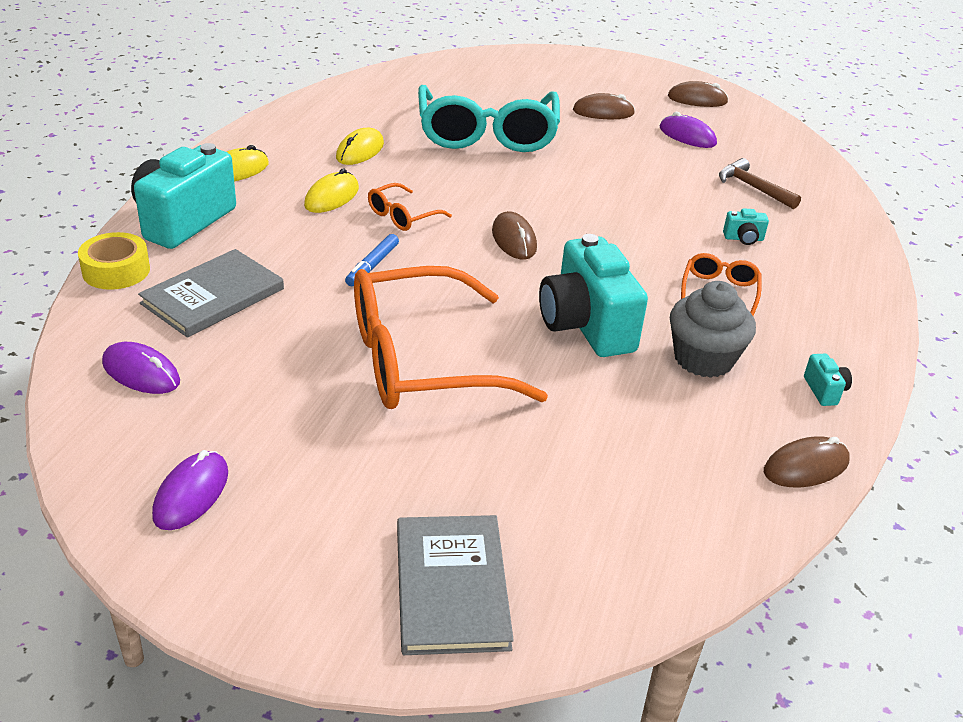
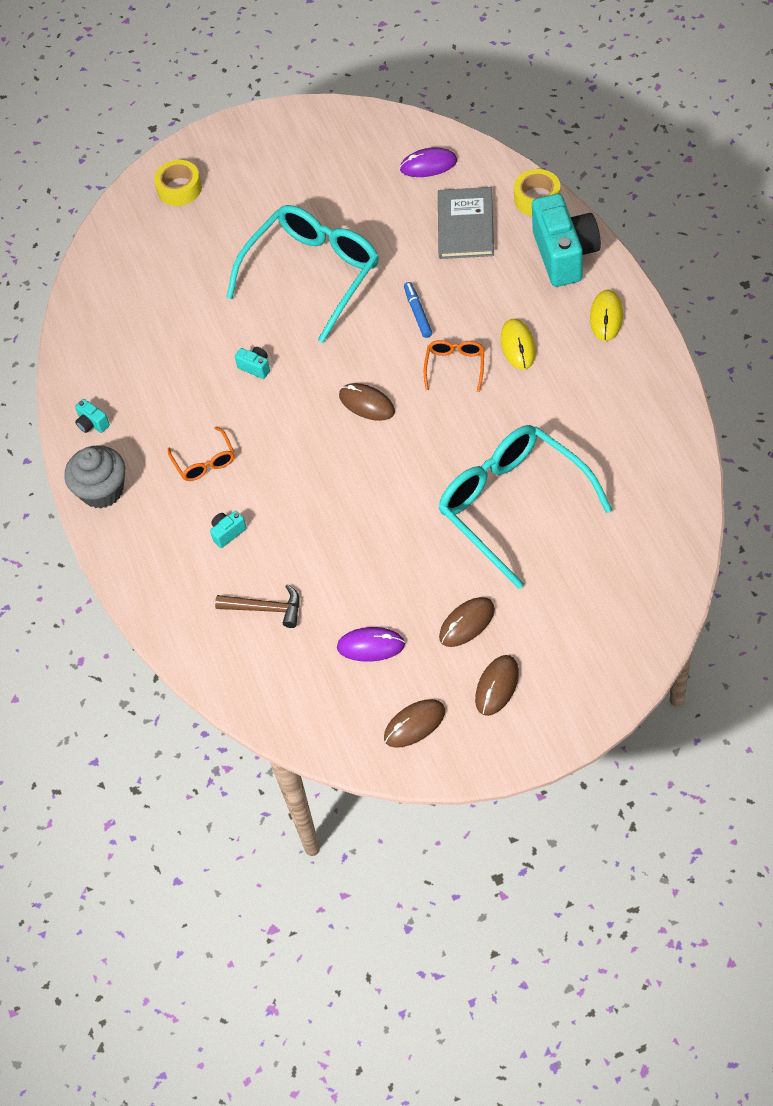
camera: 150 degrees right, 20 degrees up
purple mouse [152,450,228,530] -> none
yellow mouse [336,128,384,165] -> none
orange glasses [354,266,548,409] -> turquoise glasses [226,205,379,343]
grey book [397,515,514,655] -> yellow tape [154,160,202,206]
turquoise camera [539,234,648,357] -> turquoise camera [235,347,270,379], size x0.41
grey cupcake [670,281,756,378] -> grey cupcake moved to [64,445,125,509]
brown mouse [764,436,850,487] -> brown mouse moved to [475,655,519,716]

